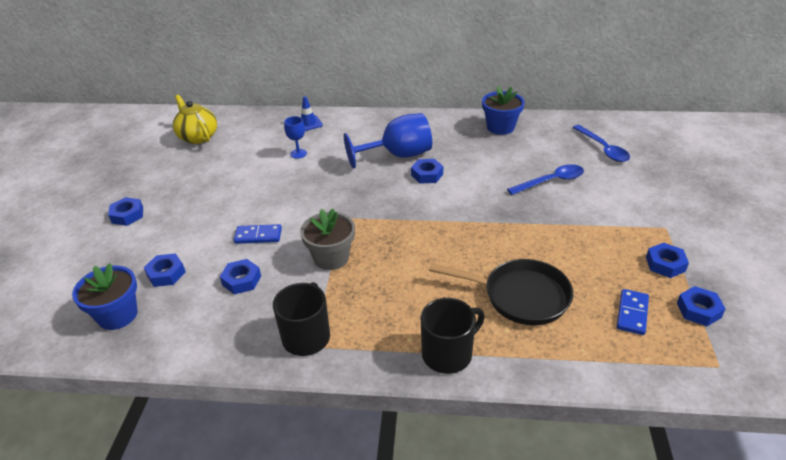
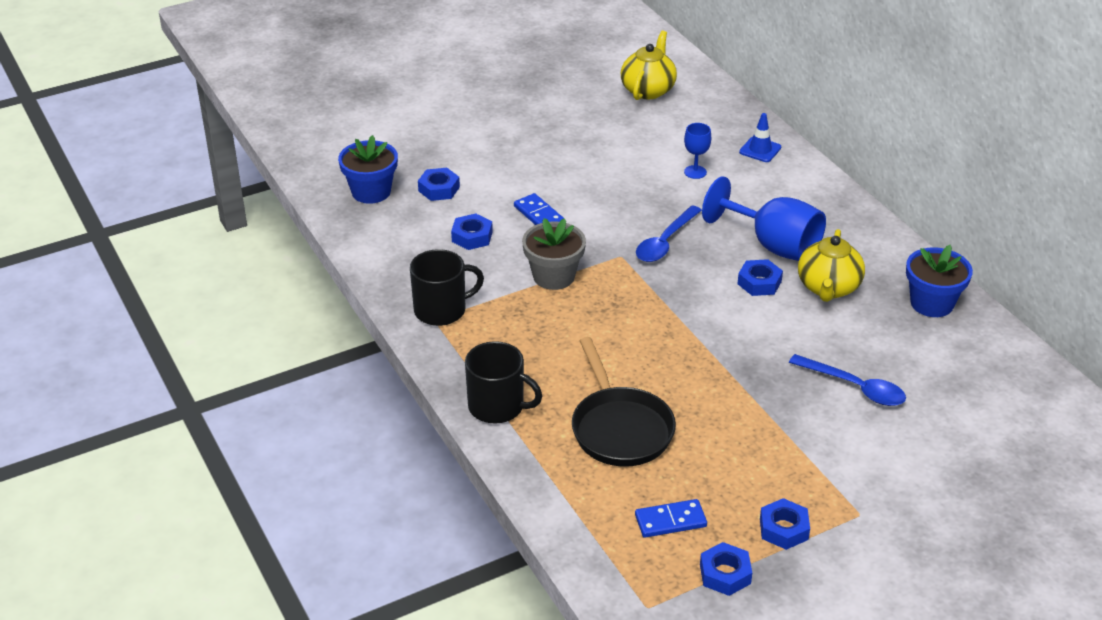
camera: 55 degrees right, 0 degrees up
blue nut [108,197,143,226] -> none
blue spoon [572,125,630,162] -> blue spoon moved to [636,205,702,262]
none -> yellow teapot [798,229,865,302]

